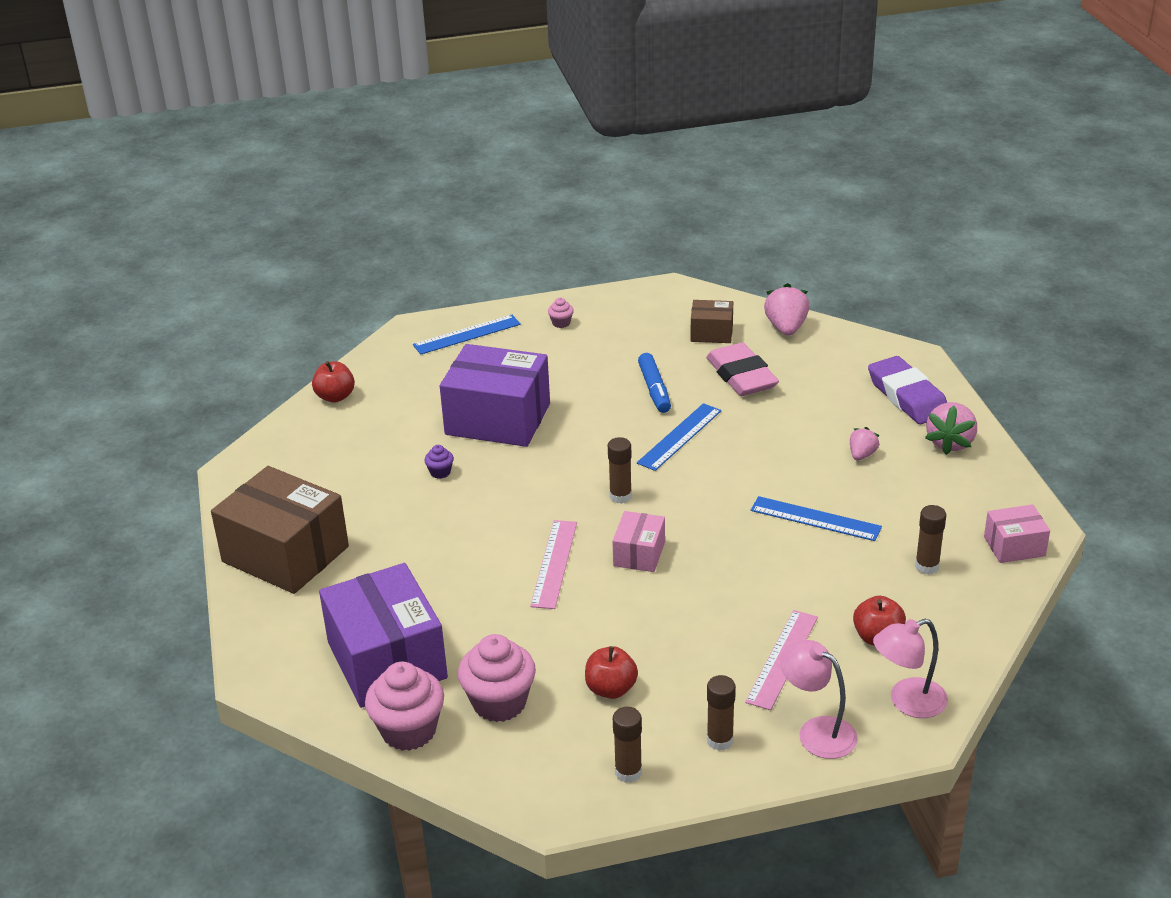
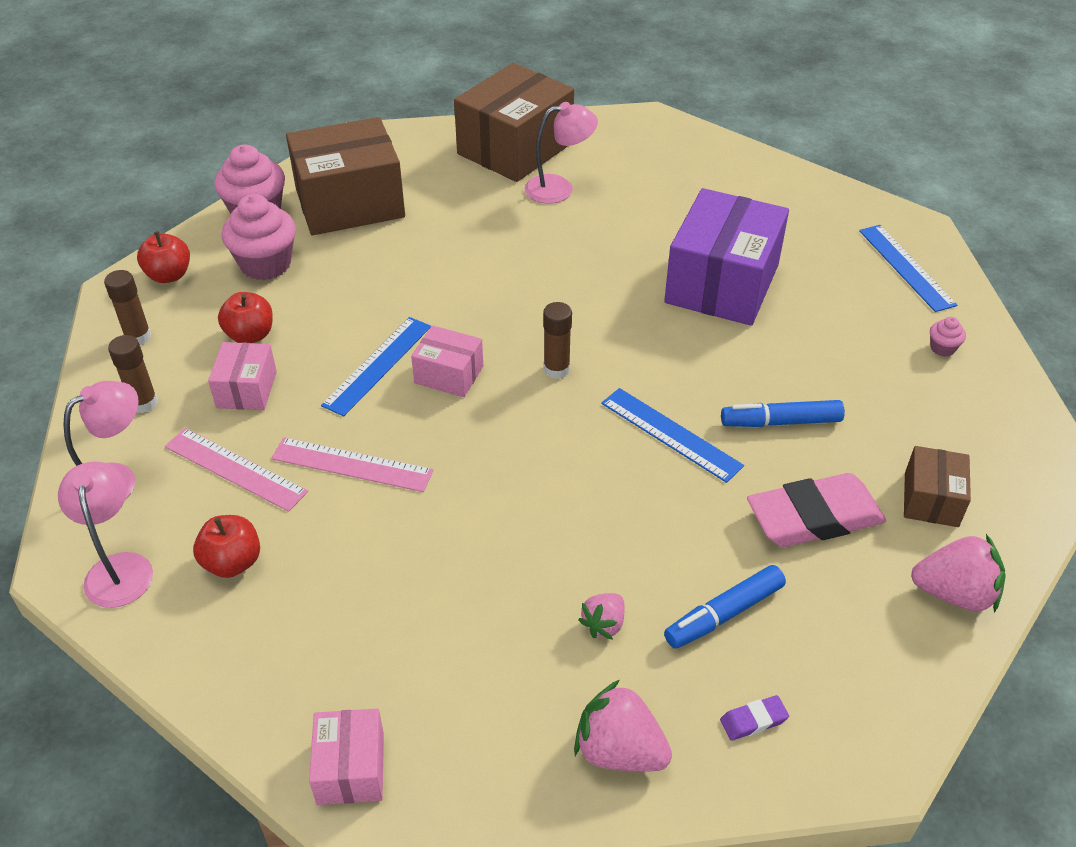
camera: 95 degrees right, 10 degrees up
red apple [312,361,355,403] -> red apple moved to [137,231,190,283]
purple box [319,563,448,708] -> brown box [286,117,405,235]
purple cupcake [424,445,454,479] -> none
pink ruler [530,520,577,609] -> pink ruler moved to [271,437,434,492]
blue ruler [751,496,882,541] -> blue ruler moved to [321,317,431,416]
pink strawberry [850,427,880,460] -> pink strawberry turned 90 degrees clockwise [578,593,625,640]
purple eraser [868,356,947,424] -> purple eraser [720,695,789,741], size x0.41
brown glue stick [915,505,946,575] -> none
none -> pink box [208,342,277,410]
none -> pink lamp [524,102,598,204]
none -> blue marker [664,565,786,649]

